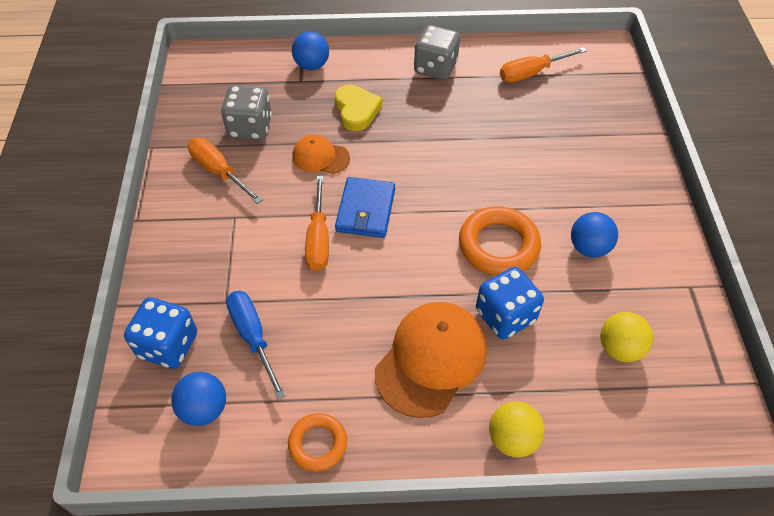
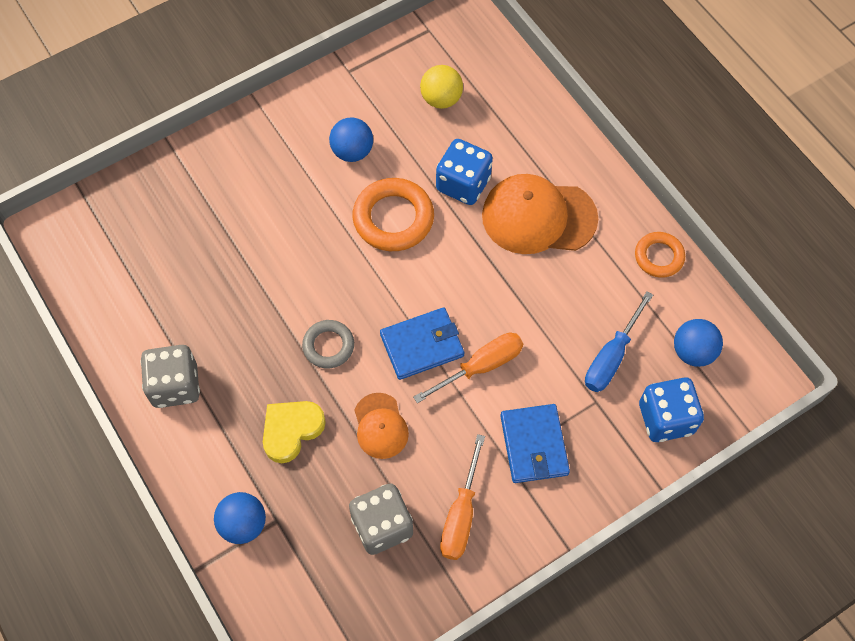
camera: 120 degrees left, 10 degrees up
yellow ball [489,402,545,458] -> none
orange screwdriver [500,47,587,82] -> none
none -> grey ring [302,320,354,369]
none -> blue wallet [500,404,570,483]

